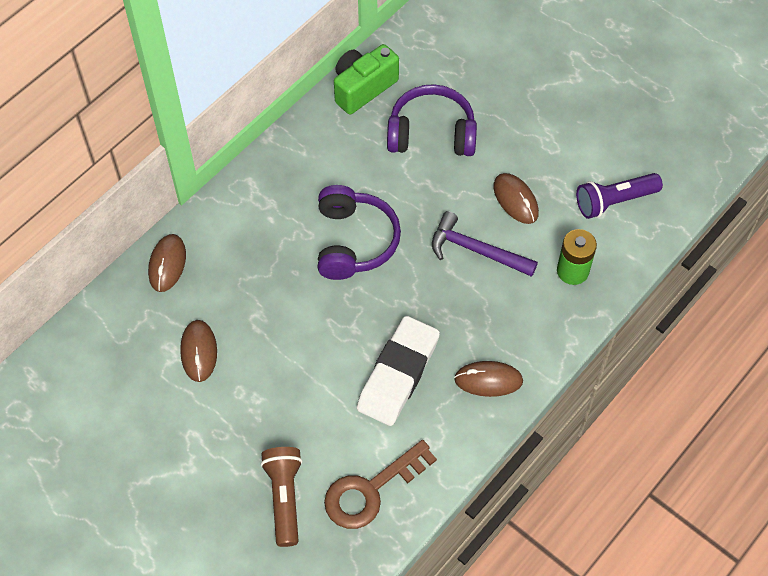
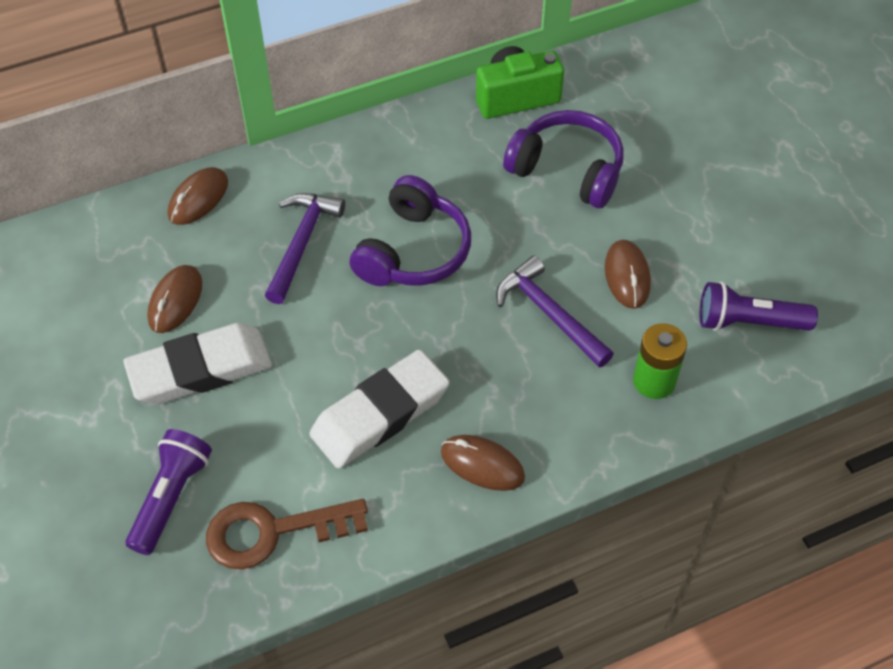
camera: 25 degrees right, 5 degrees down
brown flashlight [261,447,302,547] -> purple flashlight [126,429,212,555]
none -> white eraser [123,323,272,404]
none -> purple hammer [265,193,345,304]

